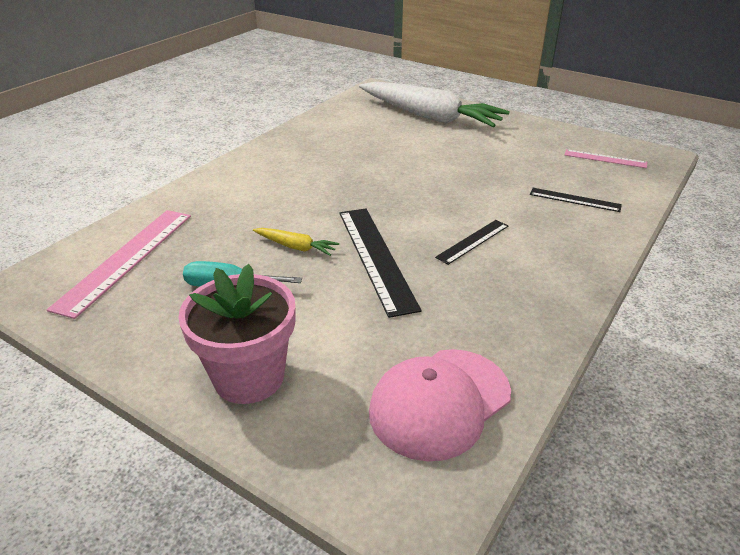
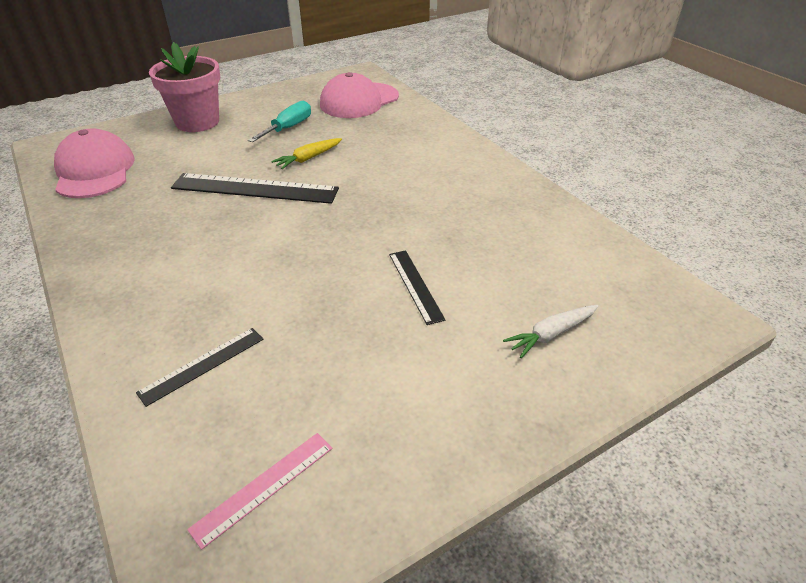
camera: 115 degrees right, 5 degrees up
pink ruler [47,210,191,319] -> pink cap [320,72,399,118]
white carrot [359,82,510,127] -> white carrot [503,305,598,358], size x0.40
black ruler [435,220,508,265] -> black ruler moved to [389,250,445,325]

